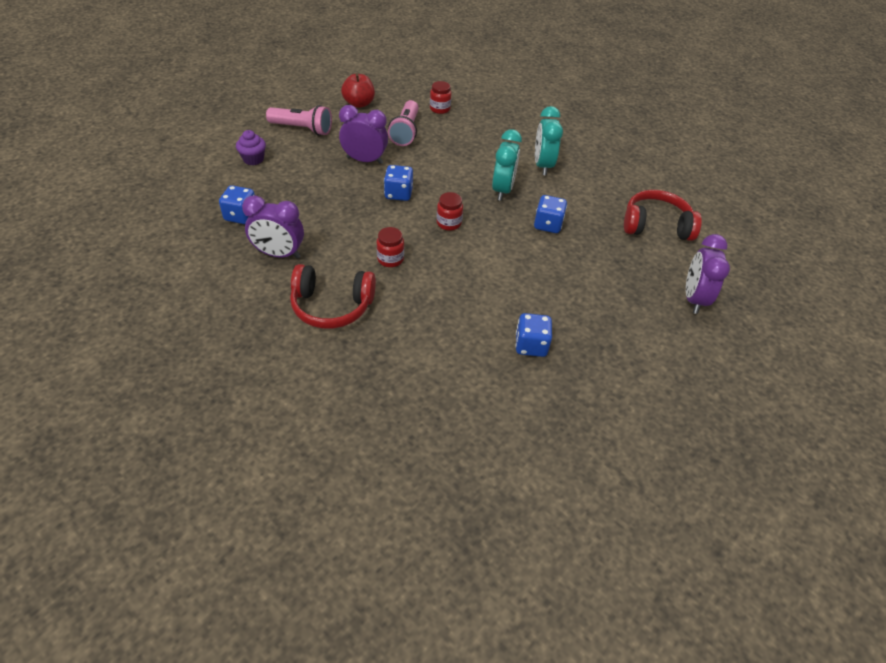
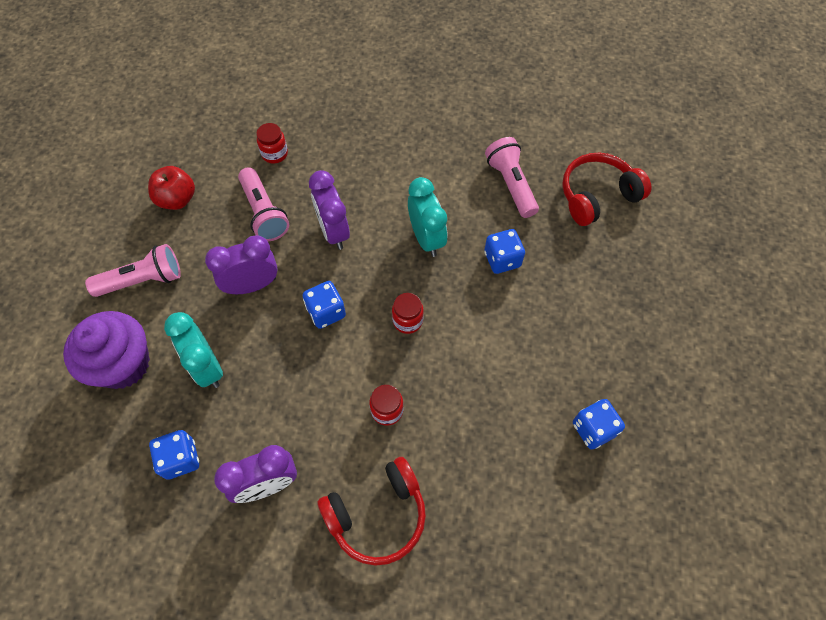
camera: 30 degrees left, 15 degrees up
purple cupcake [236,130,266,165] -> purple cupcake [63,311,150,389], size x1.96
turquoise clock [535,106,563,176] -> turquoise clock moved to [164,312,223,388]
purple clock [686,234,730,314] -> purple clock moved to [309,170,350,250]
none -> pink flashlight [485,137,539,218]

